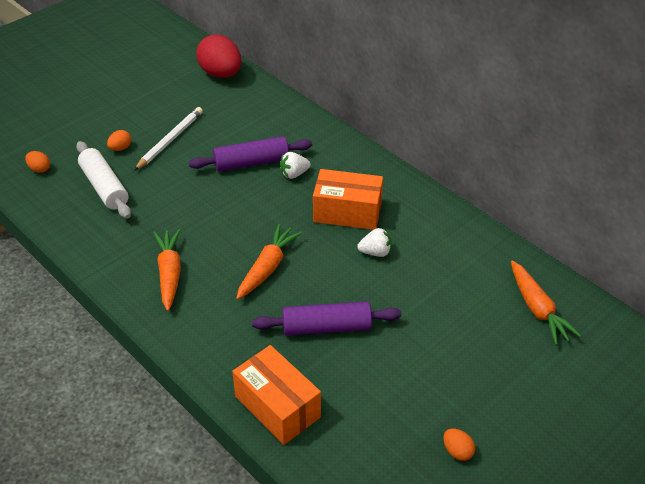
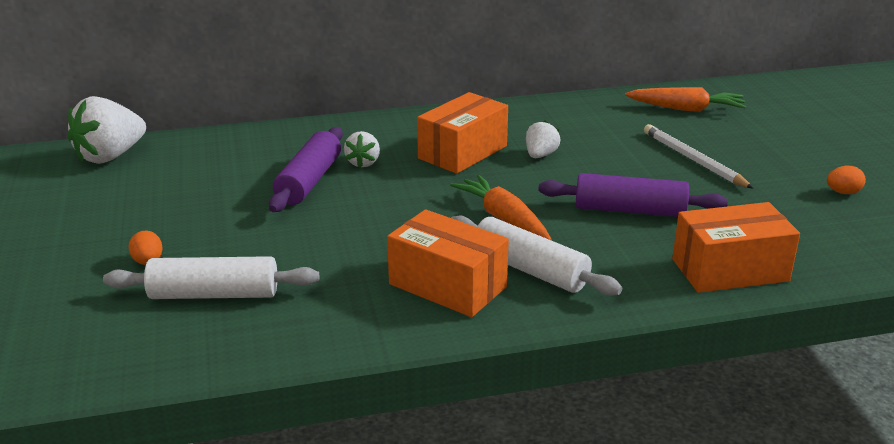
camera: 60 degrees left, 15 degrees down
orange egg [25,151,50,173] -> none
white pencil [134,107,203,171] -> white pencil moved to [644,124,754,189]
orange carrot [153,229,181,311] -> orange box [387,209,509,317]
red egg [196,34,242,78] -> white strawberry [67,96,146,164]
purple rolling pin [252,301,401,336] -> purple rolling pin turned 75 degrees clockwise [538,173,728,217]
none -> white rolling pin [451,215,622,296]

